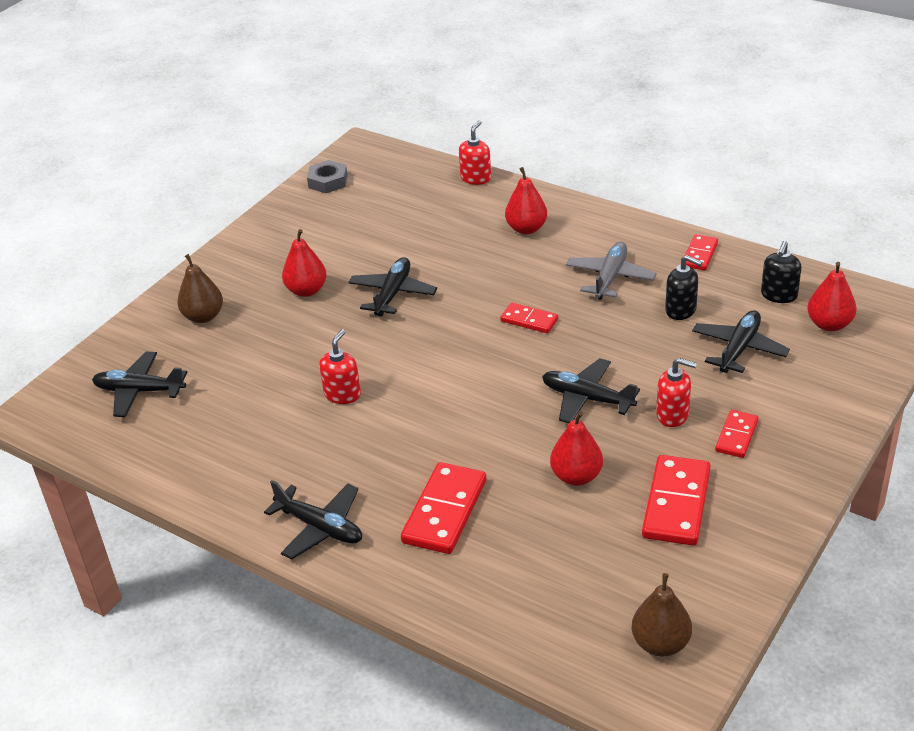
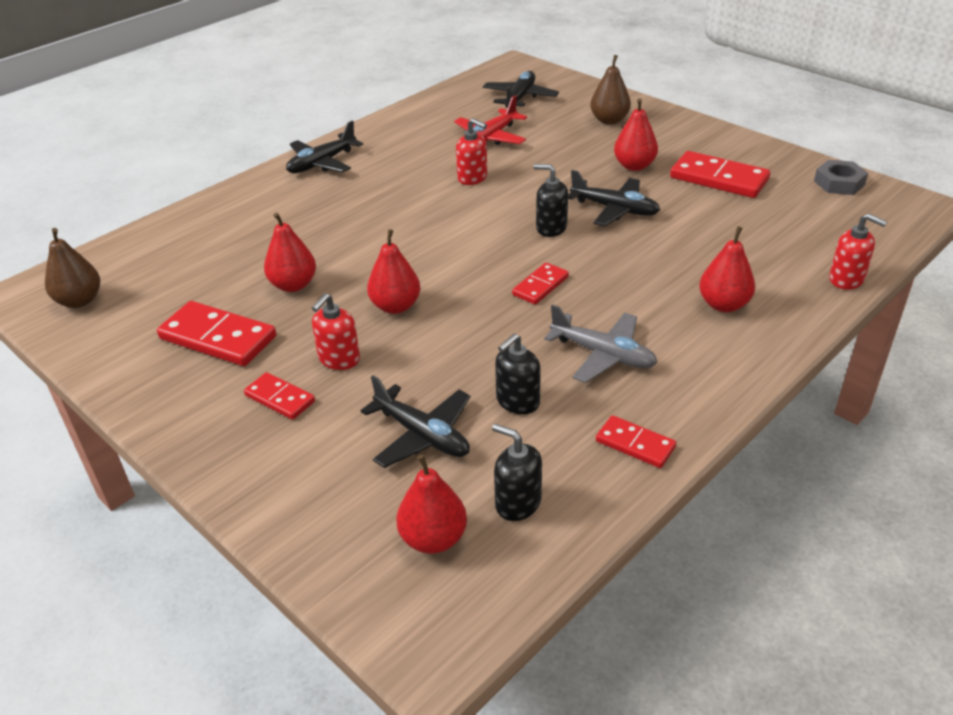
camera: 100 degrees right, 0 degrees up
red domino [401,462,486,554] -> red domino moved to [670,151,770,198]
black plane [542,358,640,423] -> red pear [367,229,421,314]
none -> red plane [454,95,527,145]
none -> black soap dispenser [533,164,568,237]

